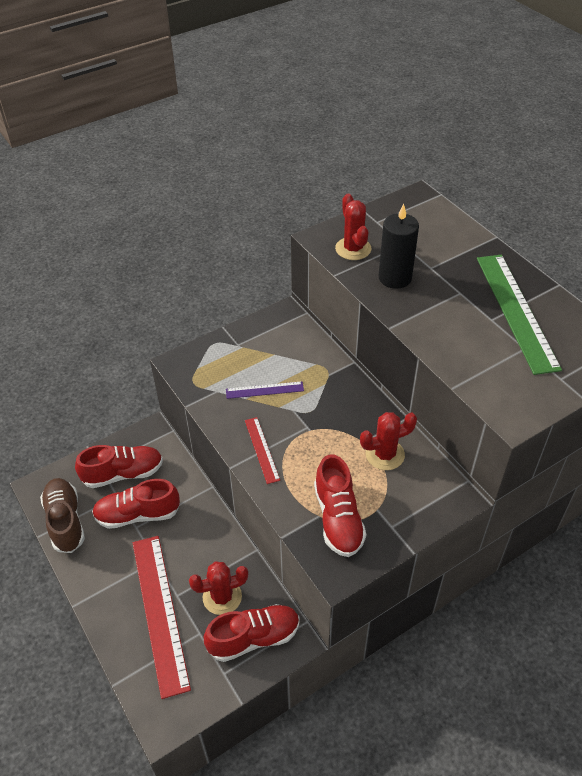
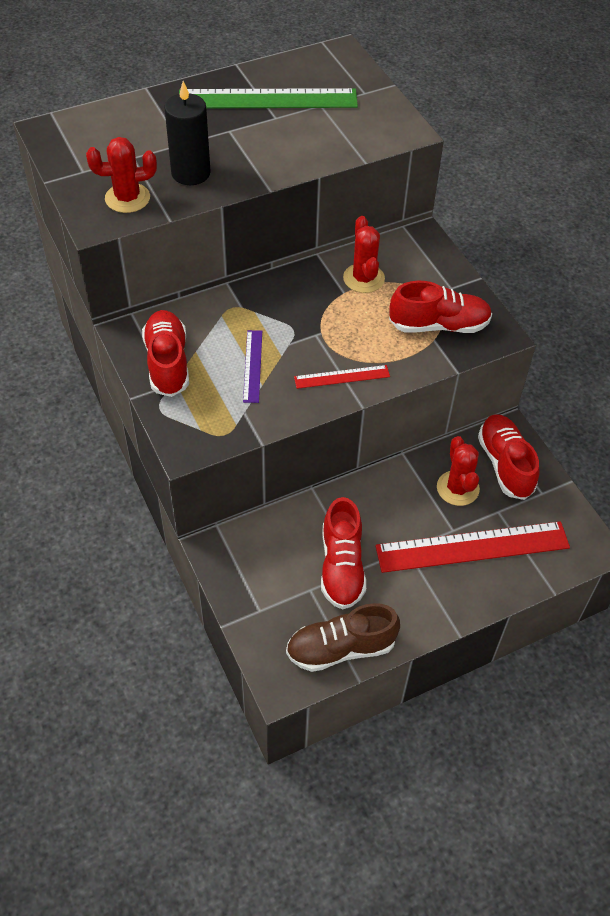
camera: 85 degrees left, 5 degrees up
red shoe [75,445,163,488] -> red shoe moved to [142,310,189,397]

